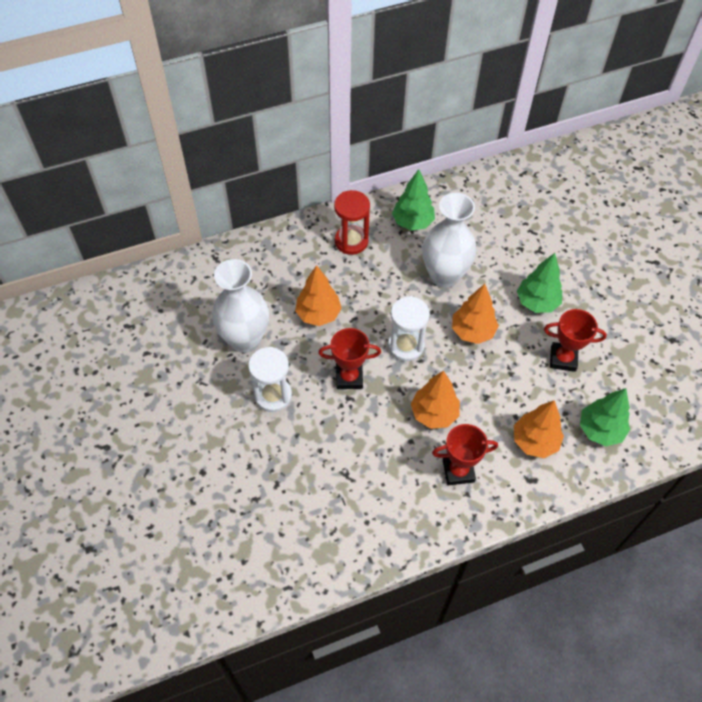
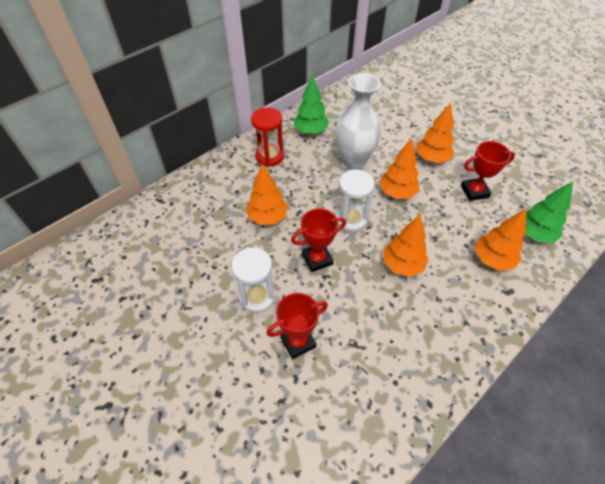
camera: 20 degrees left, 5 degrees down
white vase [212,259,269,353] -> none
red trophy [432,424,498,485] -> red trophy moved to [266,293,328,359]
green tree [517,253,562,313] -> orange tree [417,103,454,163]

